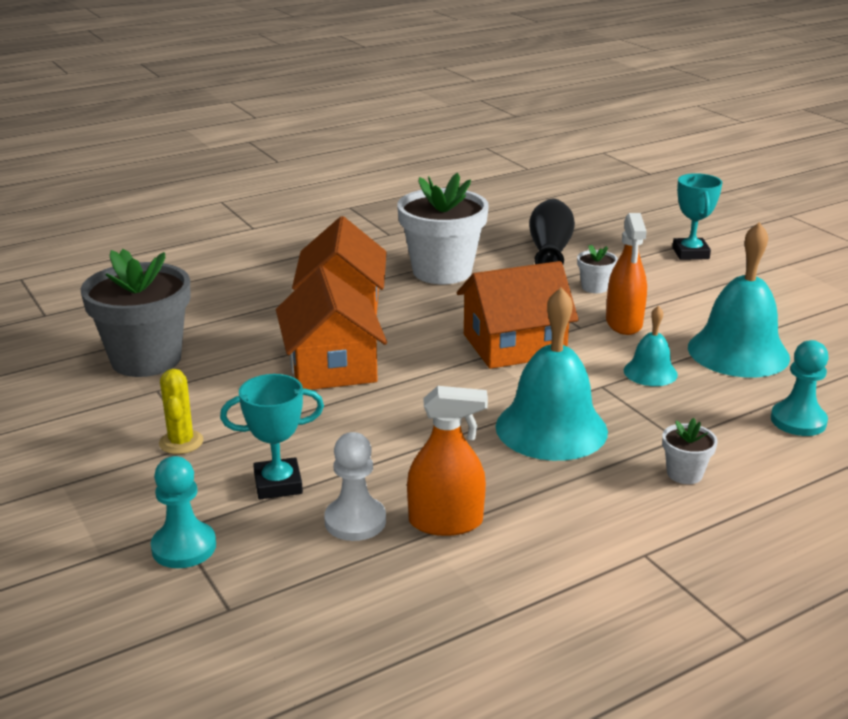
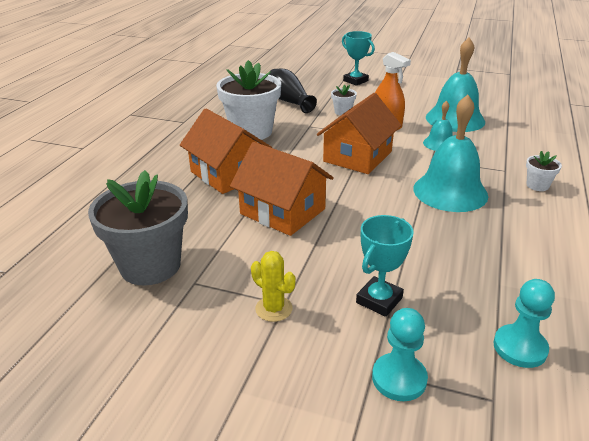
camera: 40 degrees left, 5 degrees up
white pawn [324,432,386,541] -> none
orange spray bottle [407,386,488,536] -> none
turquoise pawn [771,340,829,436] -> turquoise pawn moved to [493,279,555,368]

